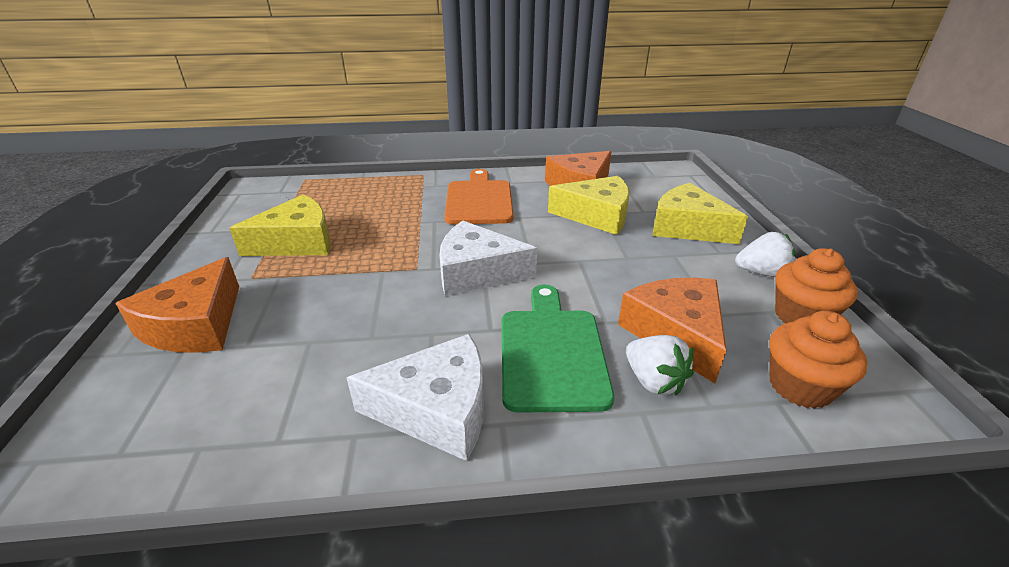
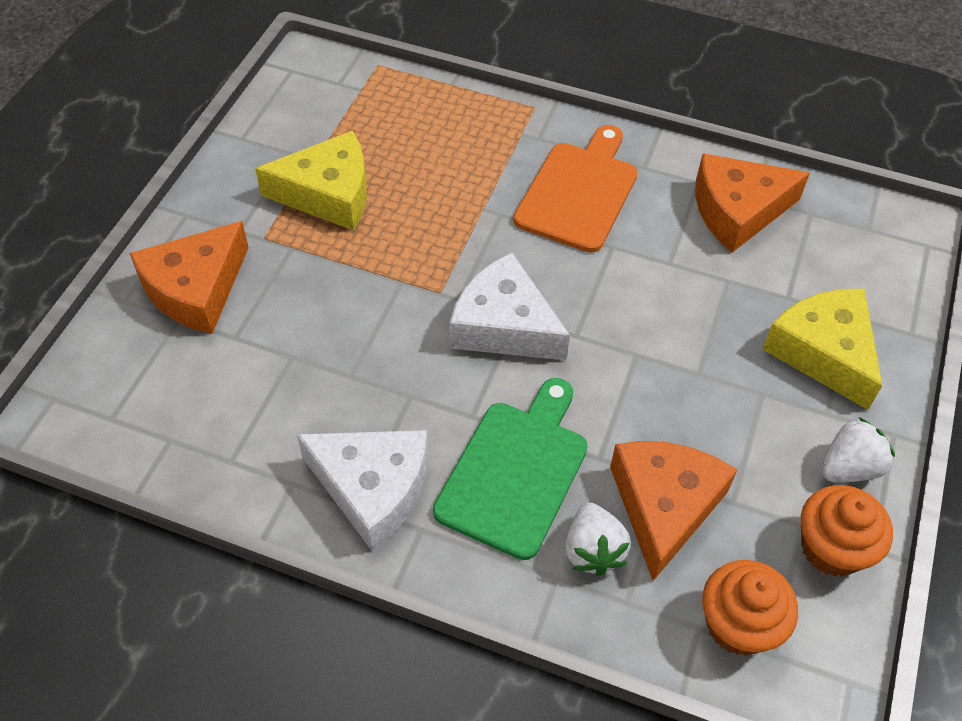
camera: 25 degrees right, 20 degrees up
yellow cheese [548,176,629,235] -> none
white strawberry [735,232,795,277] -> white strawberry turned 60 degrees counterclockwise [821,417,895,482]

